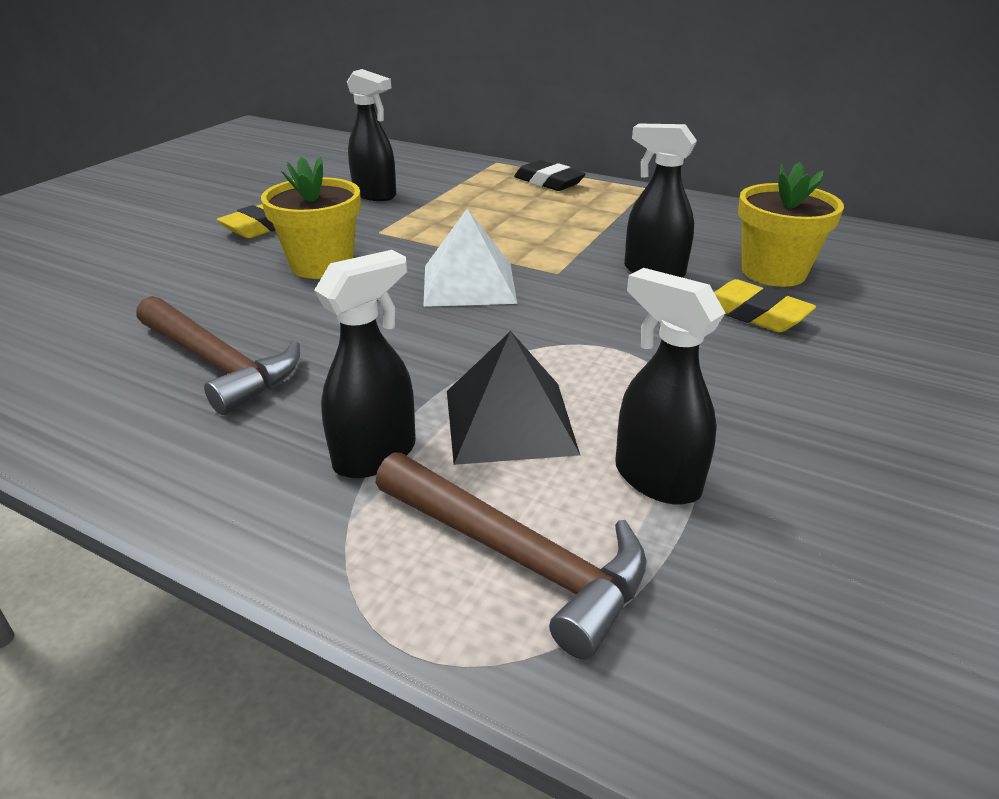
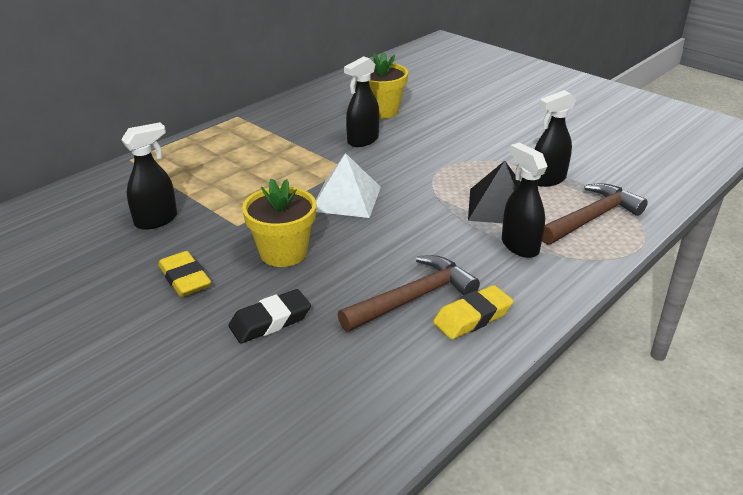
camera: 75 degrees left, 0 degrees up
black eraser [514,160,586,191] -> black eraser moved to [228,289,311,343]
yellow eraser [714,279,816,332] -> yellow eraser moved to [433,285,513,340]

